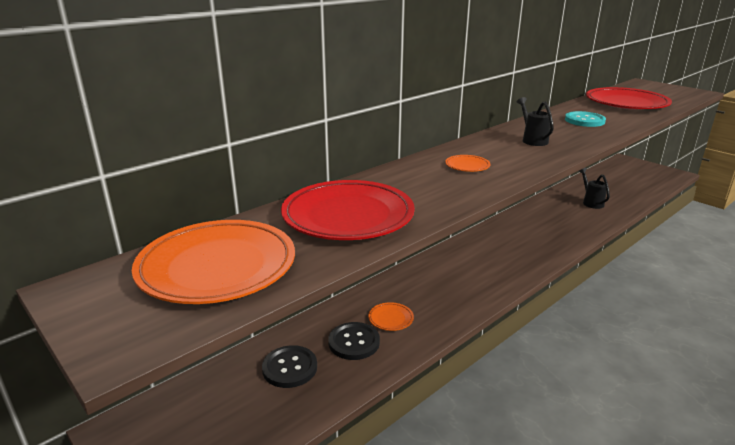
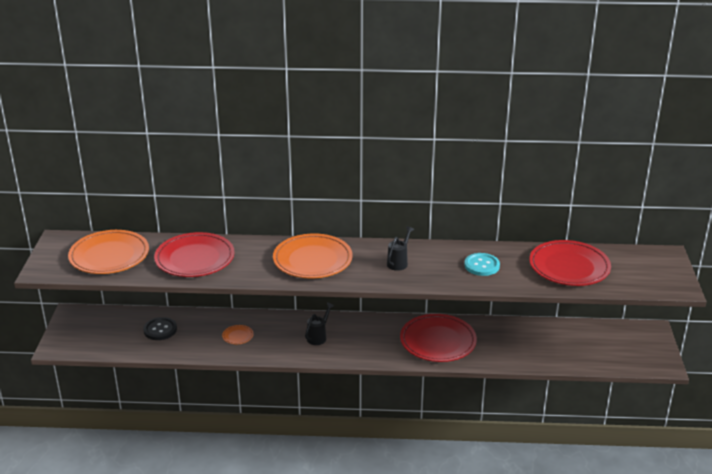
camera: 45 degrees right, 5 degrees up
black button [328,322,380,360] -> none
orange plate [445,155,491,172] -> orange plate [273,233,352,278], size x2.43
black watering can [579,168,610,209] -> black watering can moved to [305,302,334,345]
none -> red plate [400,314,477,362]

